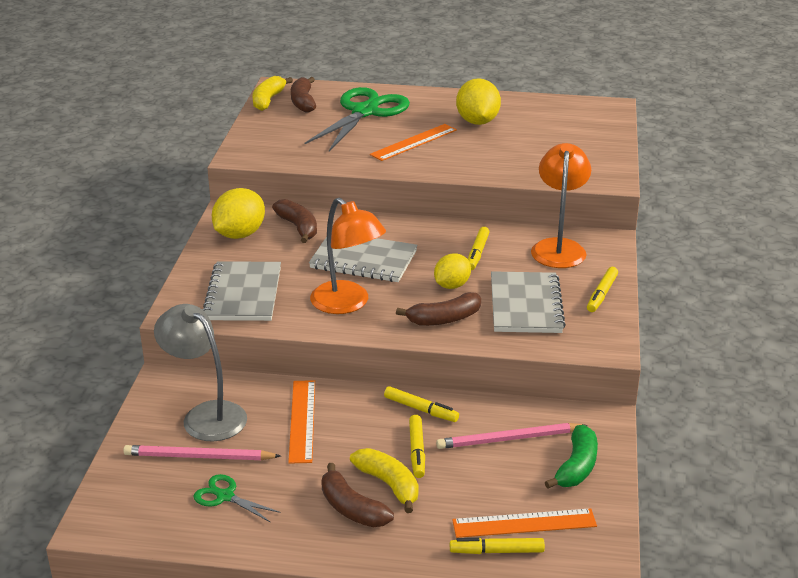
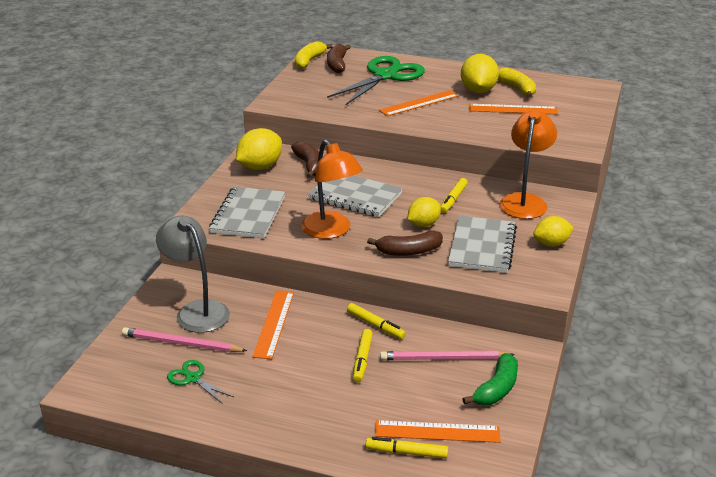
camera: 10 degrees right, 0 degrees up
brown banana [321,463,394,527] -> none
yellow banana [350,448,419,513] -> yellow banana moved to [498,67,536,98]
yellow marker [587,267,618,312] -> yellow lemon [533,216,574,247]
none -> orange ruler [469,104,558,115]

